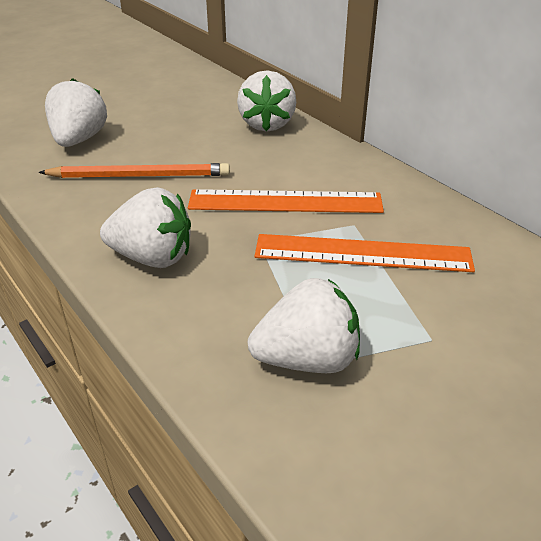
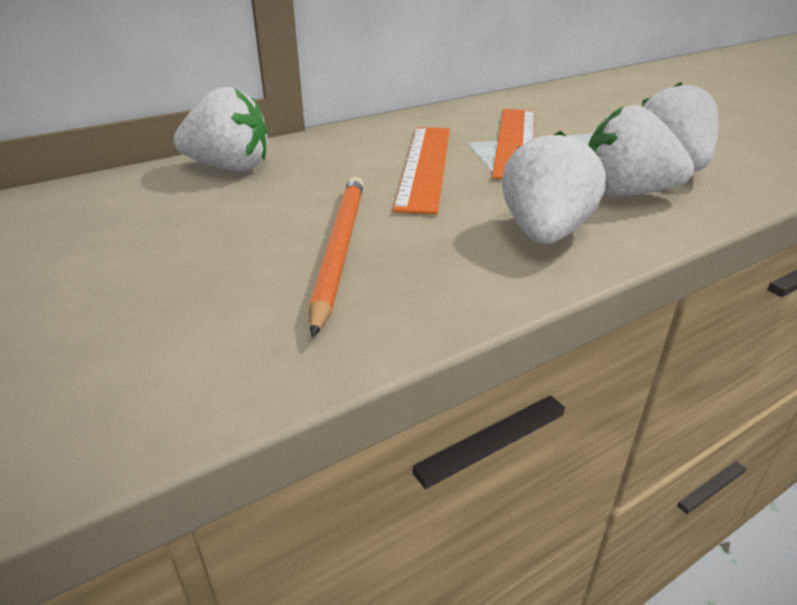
camera: 85 degrees left, 5 degrees down
white strawberry [45,78,107,147] -> white strawberry moved to [588,105,694,196]

